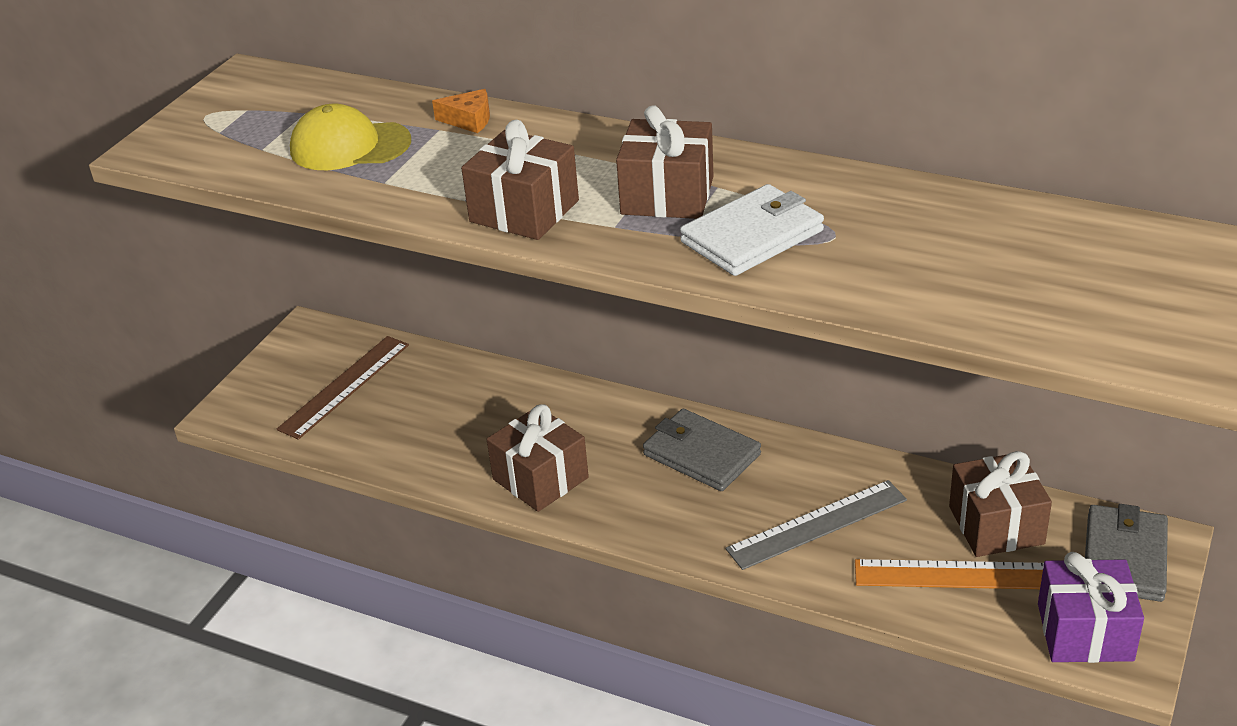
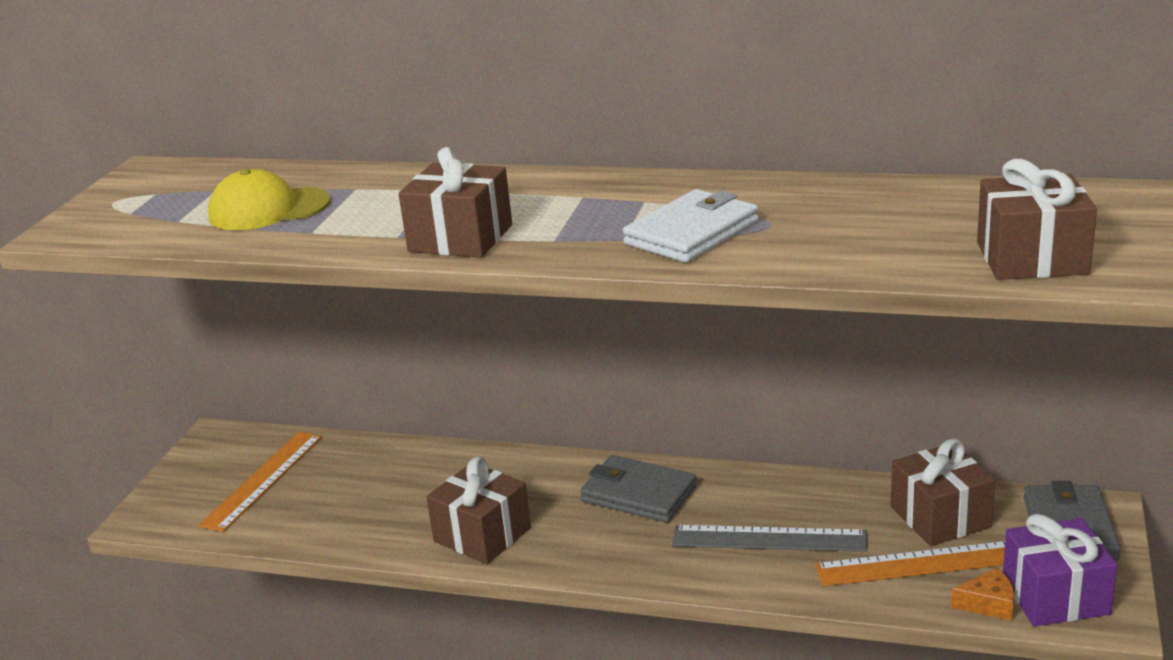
camera: 10 degrees left, 10 degrees down
brown ruler [277,336,409,440] -> orange ruler [198,432,322,532]
orange cheese [432,89,490,133] -> orange cheese moved to [951,568,1014,621]
brown gift [616,105,714,219] -> brown gift moved to [977,159,1097,280]
grey ruler [726,480,907,570] -> grey ruler turned 45 degrees clockwise [672,525,868,552]

